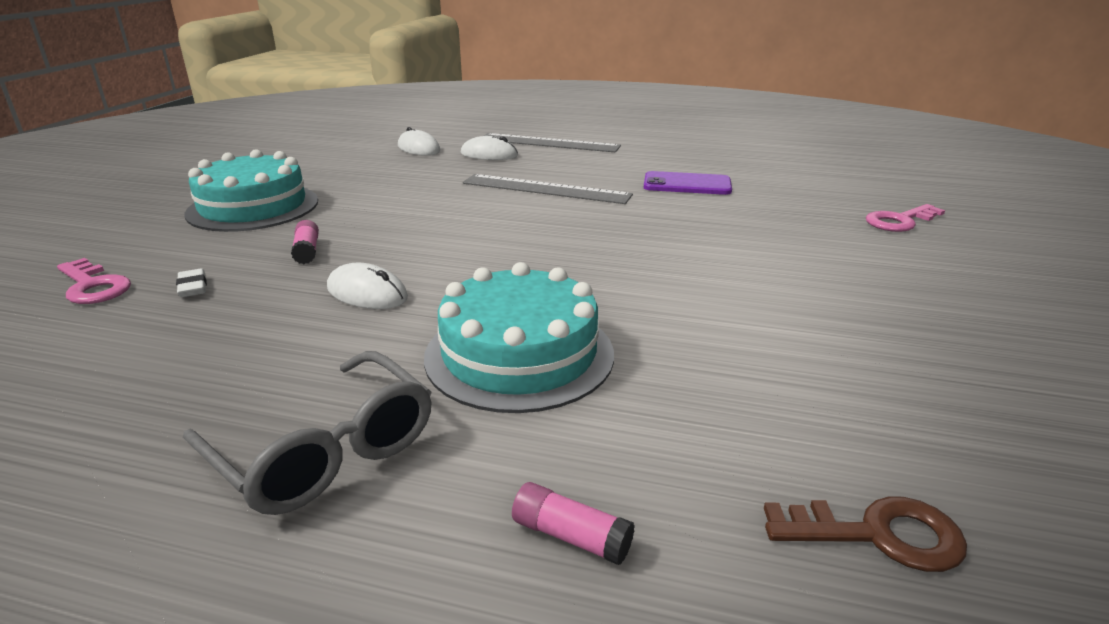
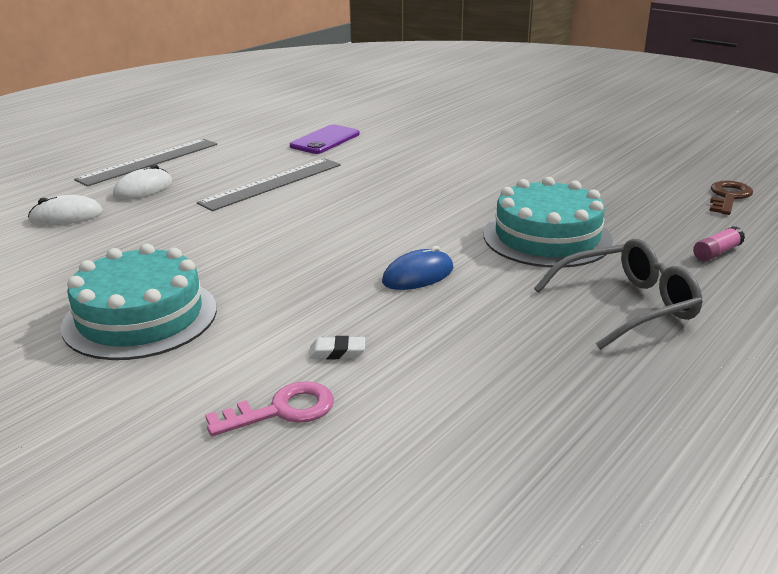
camera: 65 degrees left, 0 degrees up
pink glue stick [291,220,319,264] -> none
white mouse [327,263,408,309] -> blue mouse [382,246,453,290]
pink key [866,204,945,232] -> none

